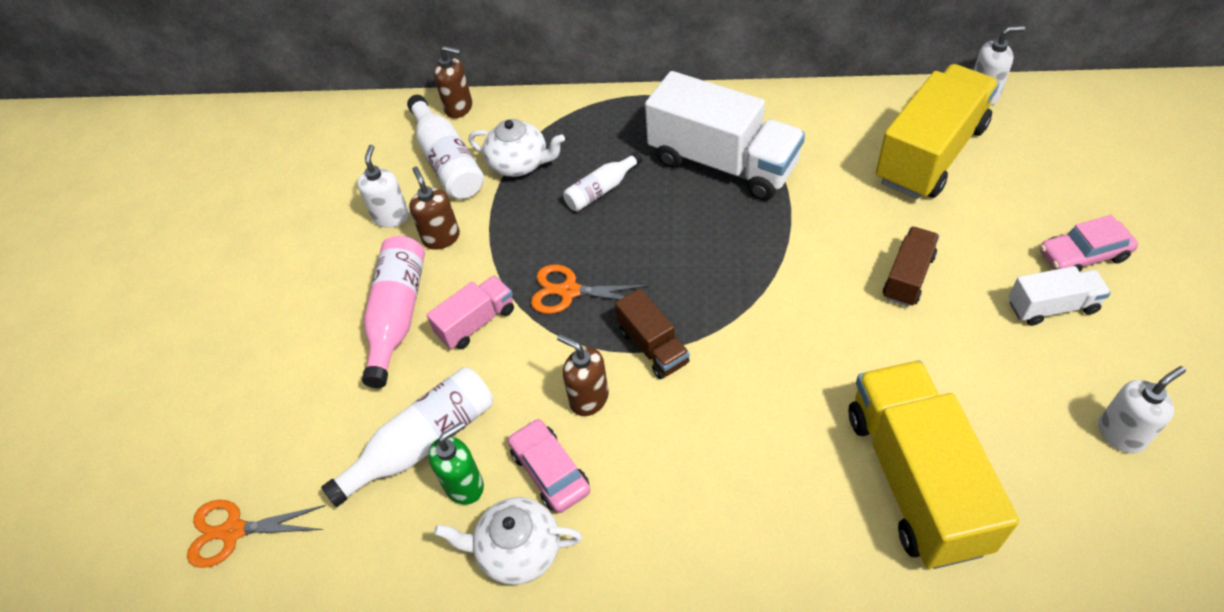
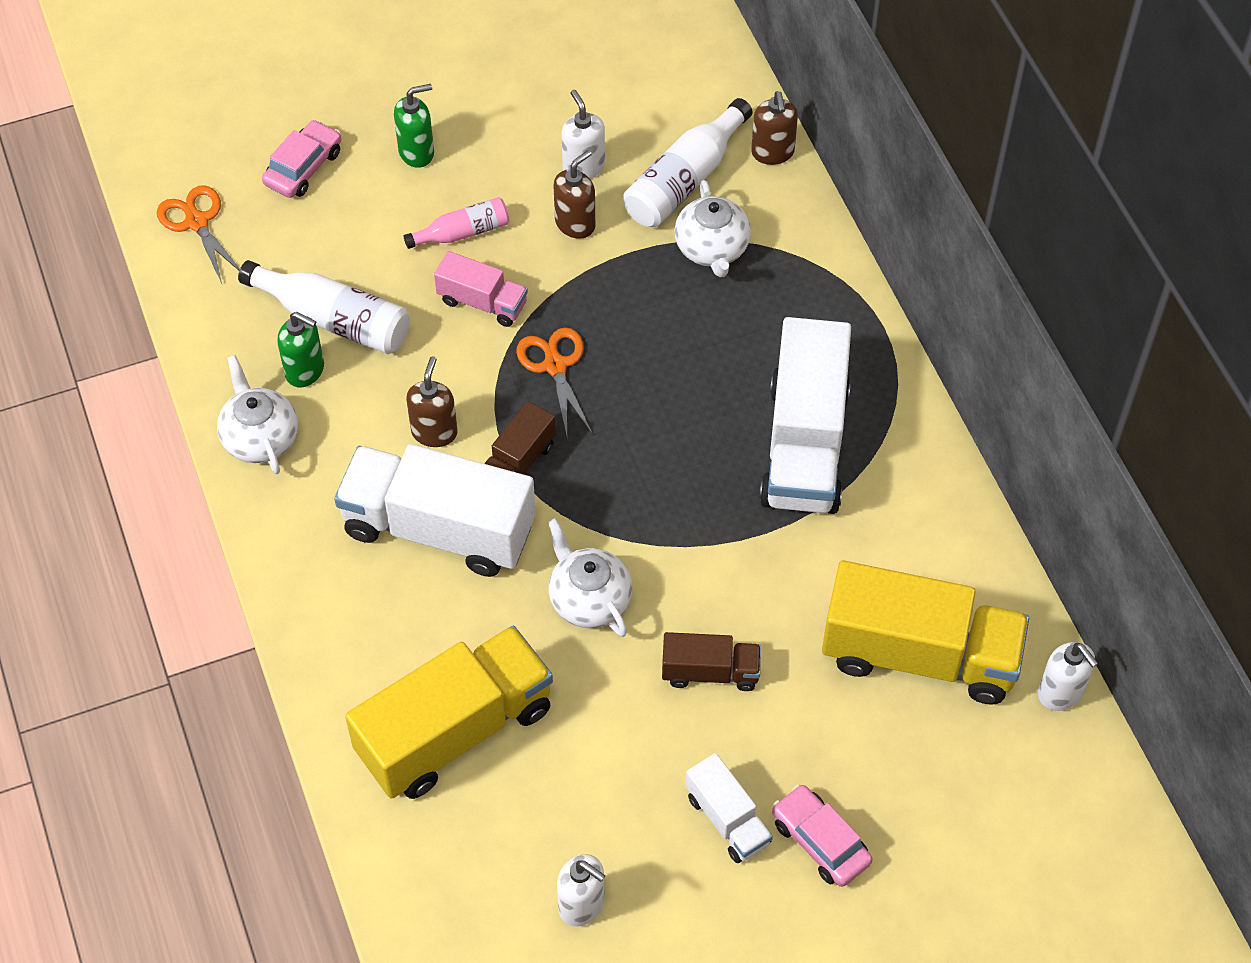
camera: 60 degrees right, 5 degrees up
white soap dispenser [357,145,409,228] -> white soap dispenser turned 90 degrees counterclockwise [561,90,605,178]
pink bottle [362,236,425,388] -> pink bottle [404,197,509,249], size x0.61
pink car [508,419,590,513] -> pink car moved to [262,120,341,198]
white bottle [563,152,642,212] -> none
none -> white truck [334,444,536,577]
none -> green soap dispenser [394,84,434,168]
none -> white teapot [548,518,632,637]

